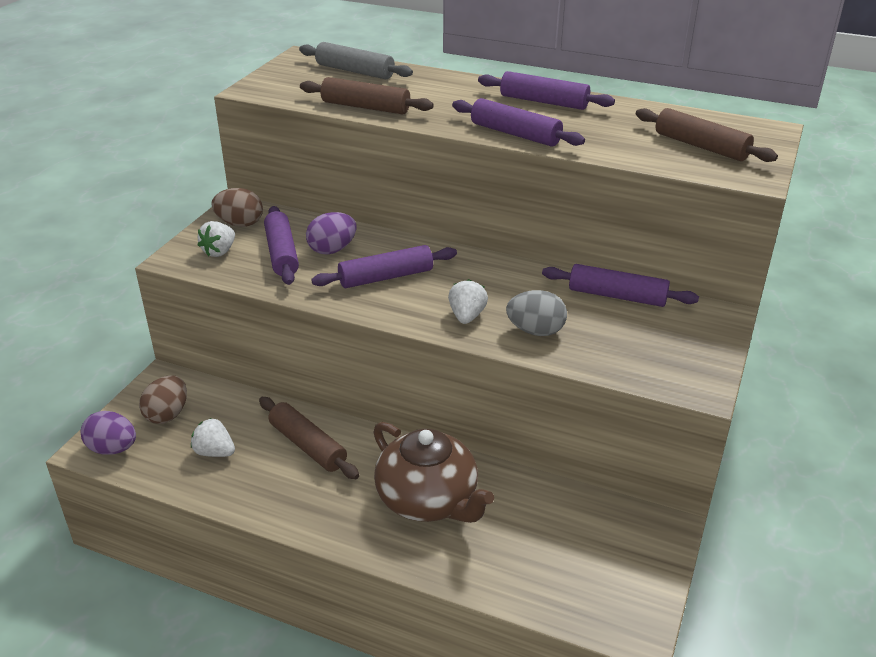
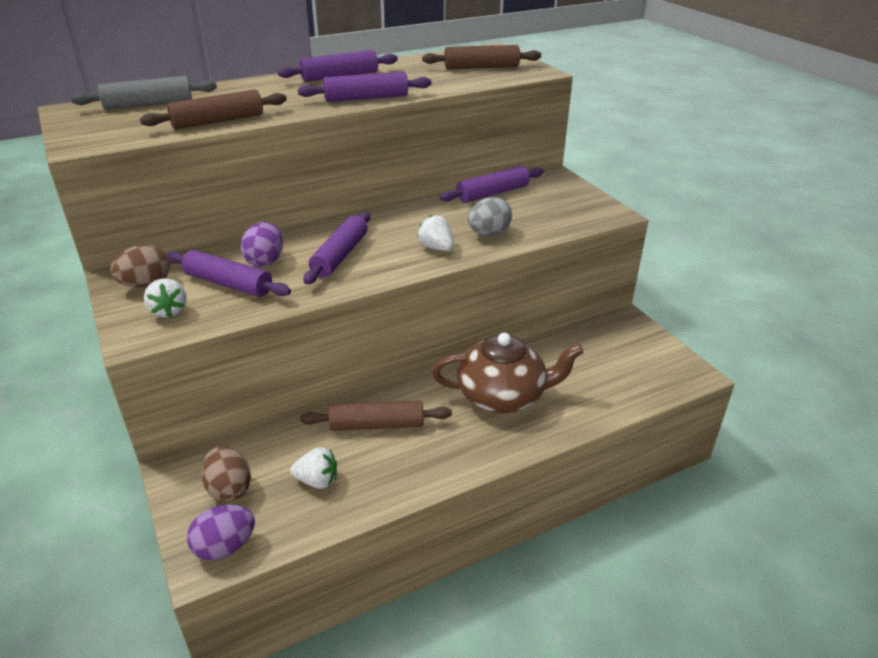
camera: 50 degrees left, 0 degrees up
white strawberry [191,418,235,457] -> white strawberry turned 150 degrees counterclockwise [290,447,337,489]

